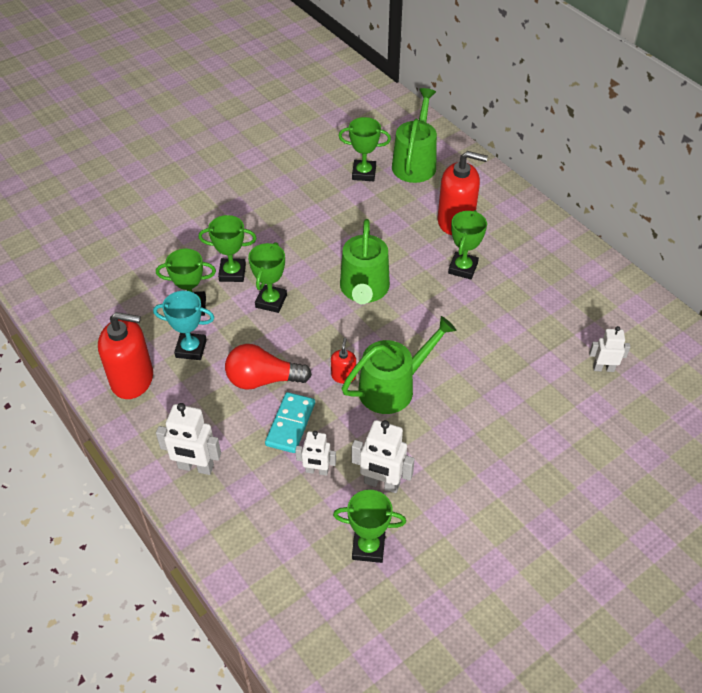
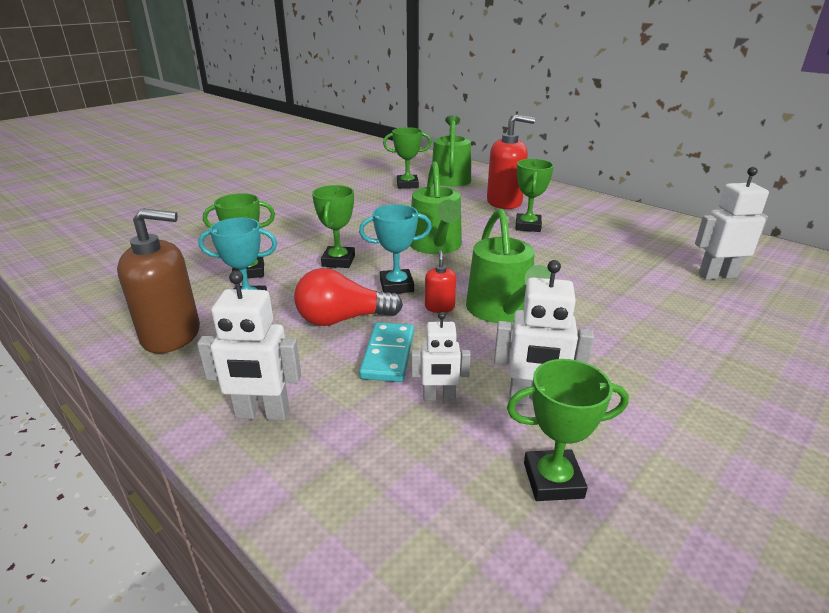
camera: 10 degrees left, 20 degrees down
red soap dispenser [98,312,153,399] -> brown soap dispenser [117,208,200,353]
green trophy [199,215,257,282] -> none
green watering can [342,316,457,414] -> green watering can turned 120 degrees clockwise [466,209,551,323]
white robot [589,326,630,372] -> white robot [695,167,769,280], size x1.54
none -> turquoise trophy [359,204,432,293]

